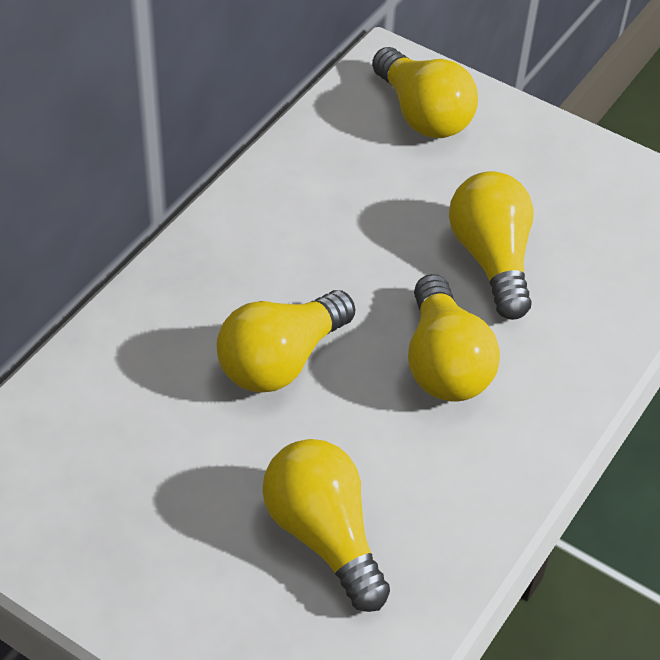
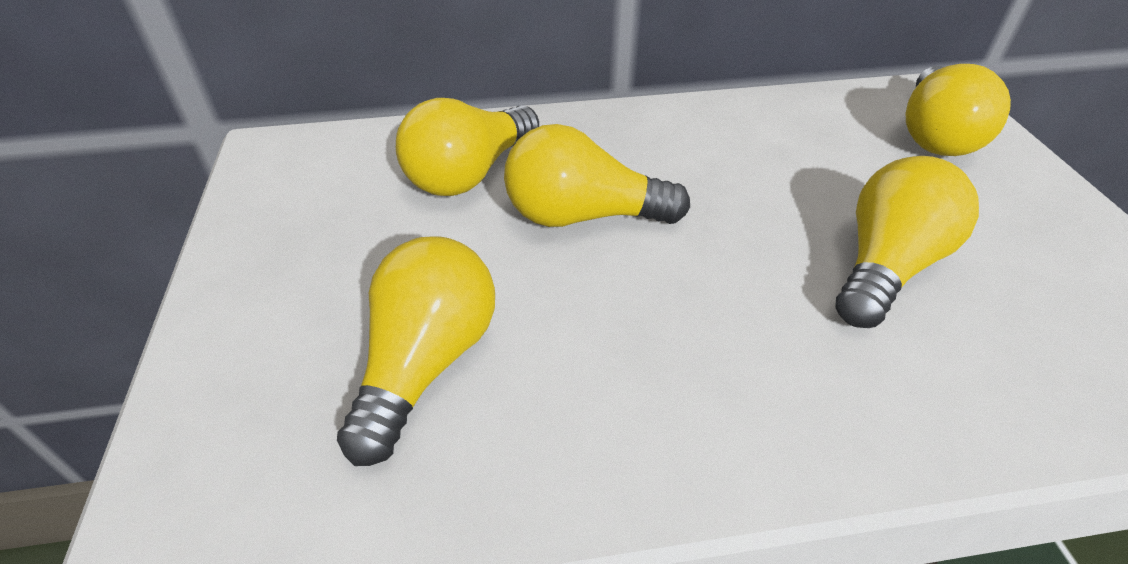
camera: 50 degrees right, 5 degrees down
yellow light bulb [408,274,500,401] -> yellow light bulb moved to [396,98,539,196]

